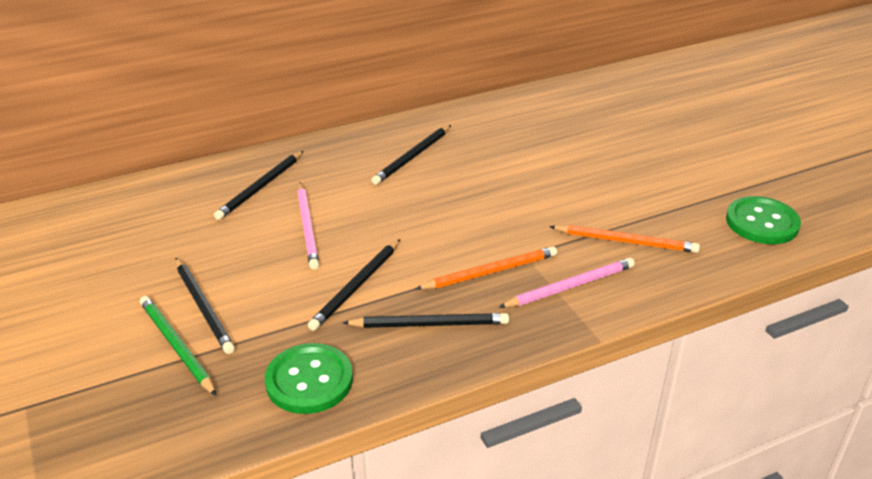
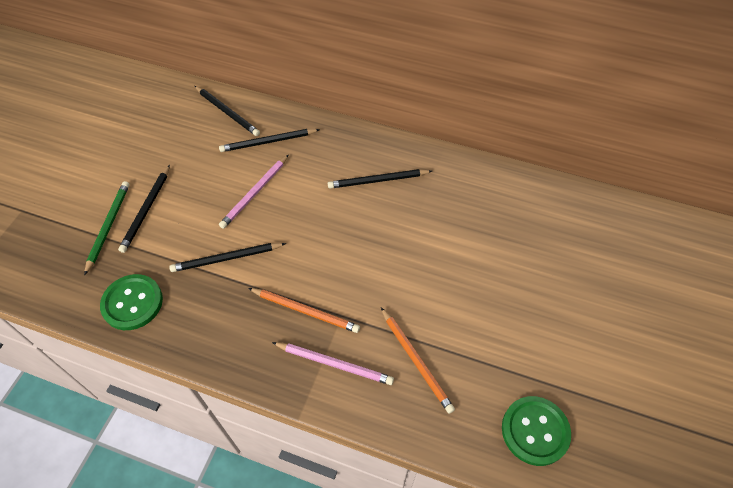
camera: 45 degrees right, 20 degrees up
black pencil [343,313,509,328] -> black pencil moved to [195,86,260,136]

